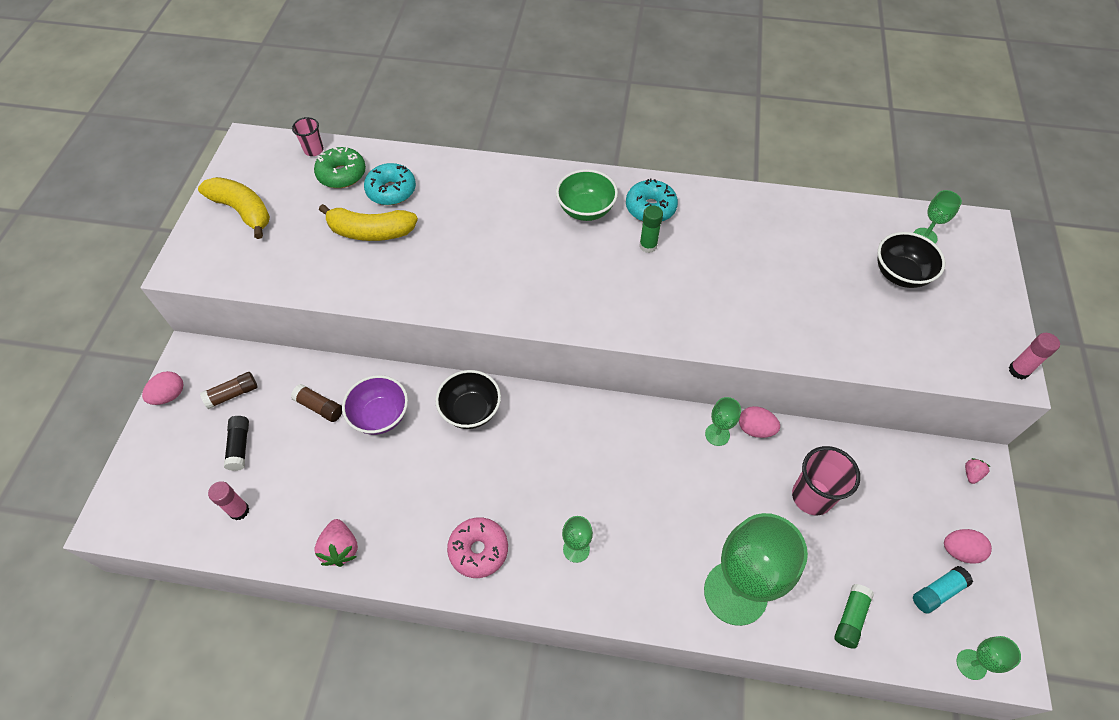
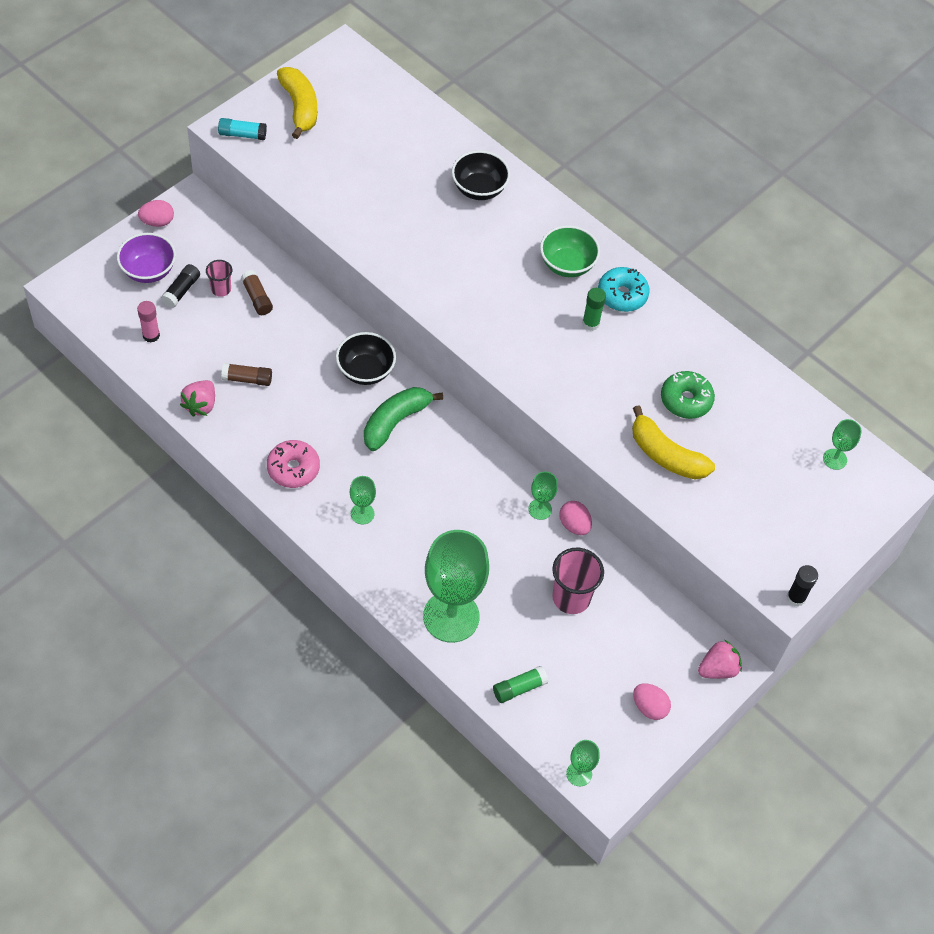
camera: 30 degrees right, 0 degrees up
brown glue stick [200,372,257,409] -> brown glue stick moved to [221,363,272,386]
pink cup [292,117,324,156] -> pink cup moved to [206,260,232,297]
green donut [314,147,366,188] -> green donut moved to [661,371,715,419]
yellow banana [319,204,418,241] -> yellow banana moved to [632,405,715,480]
purple bowl [342,375,408,435] -> purple bowl moved to [117,233,176,283]
turquoise donut [364,163,416,205] -> none
black bowl [878,232,945,288] -> black bowl moved to [452,150,510,200]
turquoise glue stick [913,566,973,614] -> turquoise glue stick moved to [218,118,267,140]
pink strawberry [965,458,990,484] -> pink strawberry [698,639,742,679], size x1.79
pink glue stick [1009,333,1060,379] -> black glue stick [787,565,818,607]
none -> green banana [364,387,443,451]

